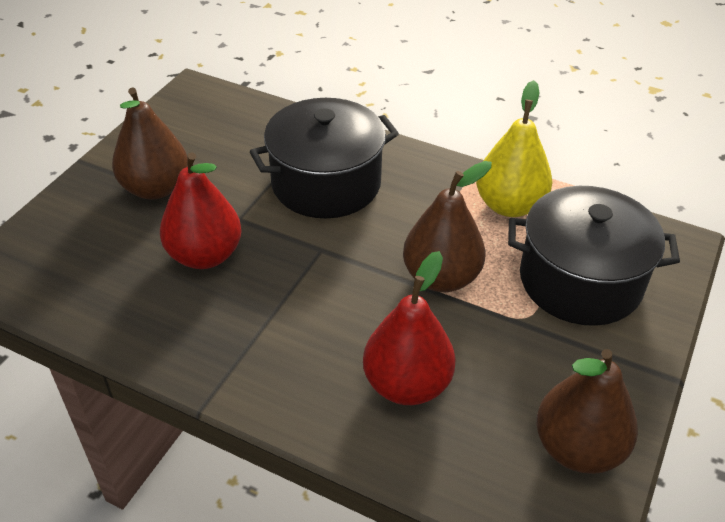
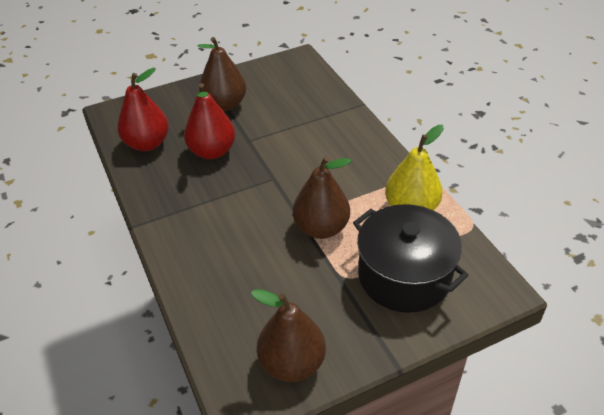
camera: 40 degrees right, 0 degrees up
black pot [250,98,399,218] -> none
red pear [363,251,456,405] -> red pear moved to [117,68,169,151]

